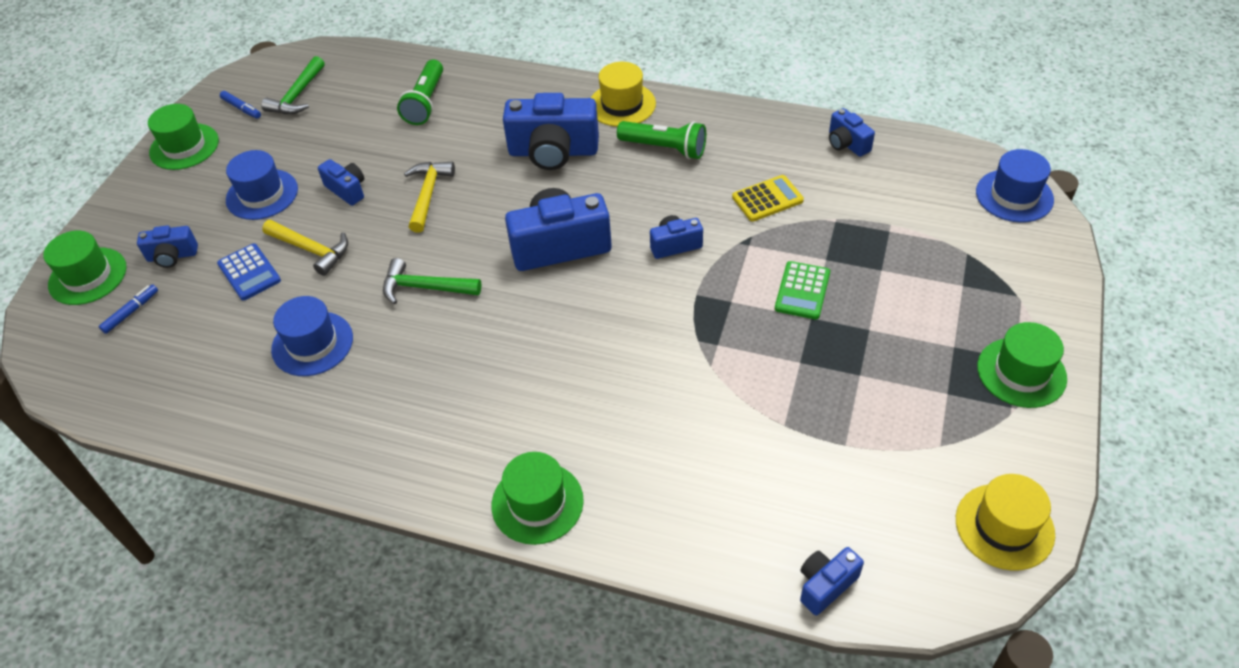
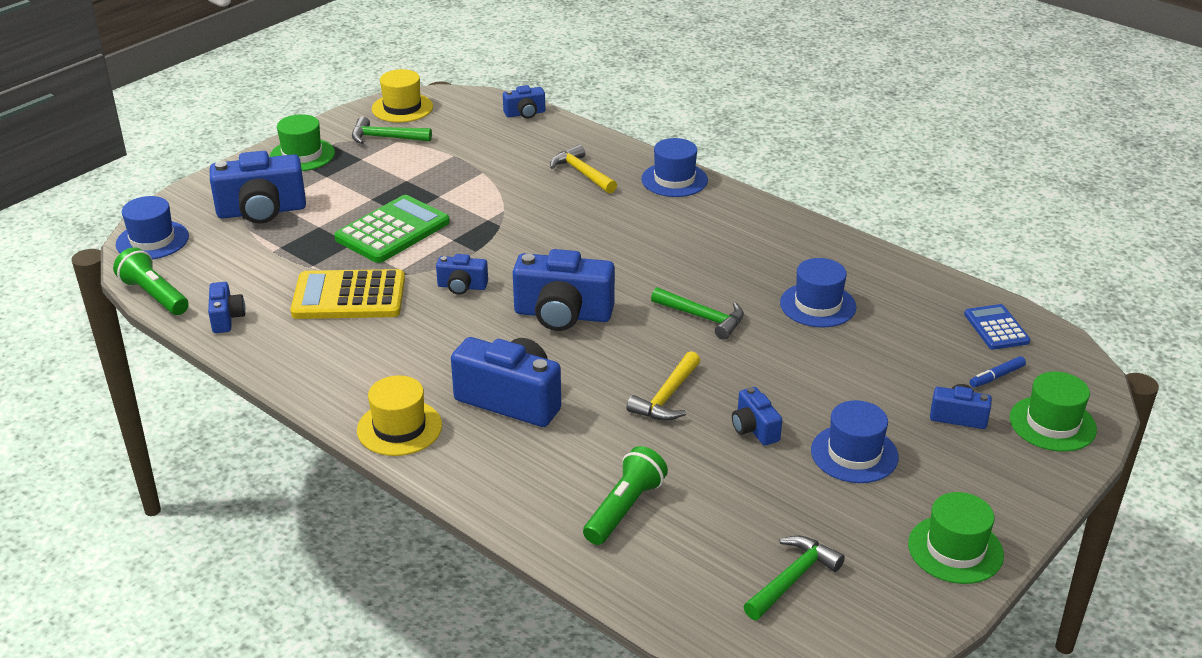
camera: 160 degrees left, 15 degrees down
blue calculator [217,244,281,301] -> blue calculator moved to [964,304,1030,350]
blue marker [220,91,261,119] -> none
yellow hammer [262,220,348,276] -> yellow hammer moved to [550,145,617,193]
green hat [492,452,584,545] -> blue hat [641,138,708,197]
green flashlight [617,121,706,159] -> green flashlight moved to [113,247,189,315]
yellow calculator [732,175,804,222] -> yellow calculator [291,269,405,319], size x1.72
green calculator [775,261,830,320] -> green calculator [334,195,450,263], size x1.72
none -> blue camera [210,151,306,224]
none -> green hammer [352,116,432,144]

